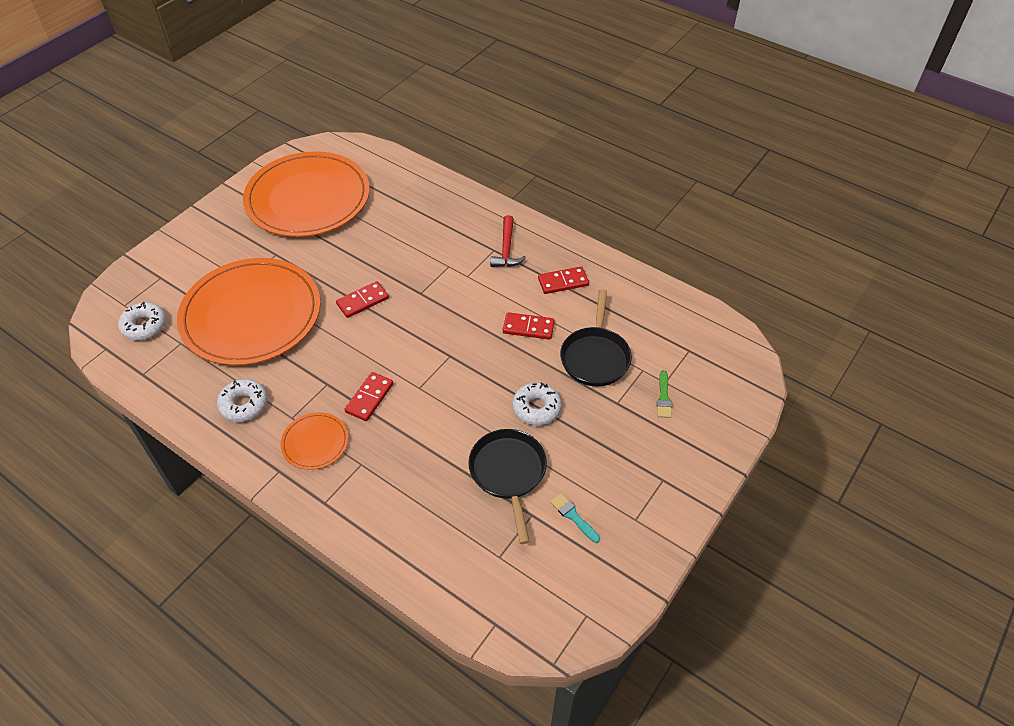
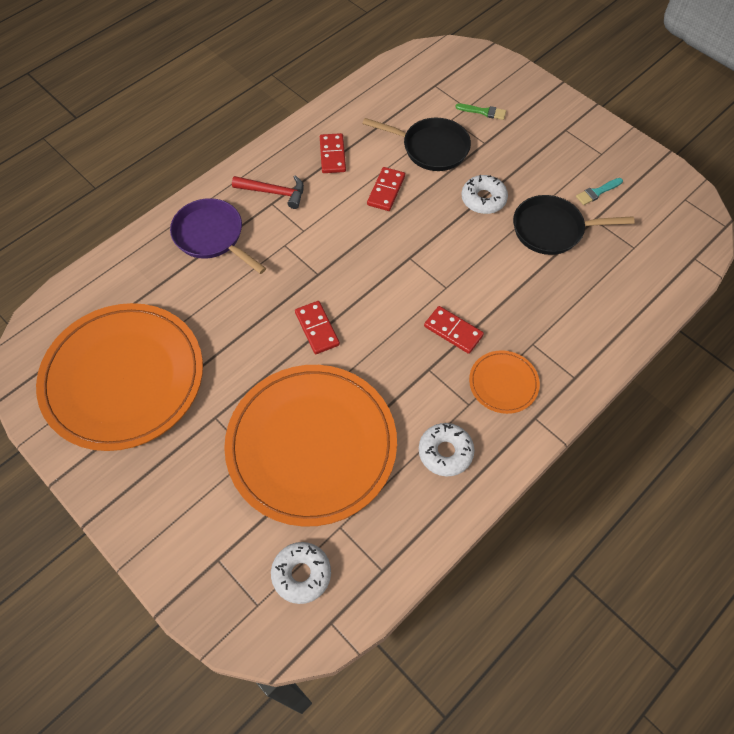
camera: 80 degrees left, 10 degrees up
none -> purple pan [170,198,266,274]

